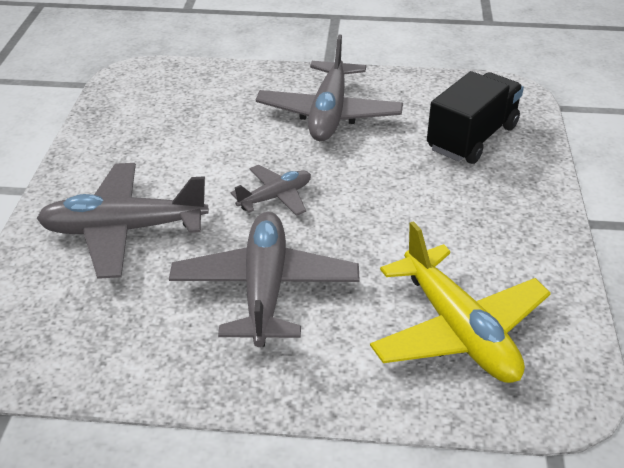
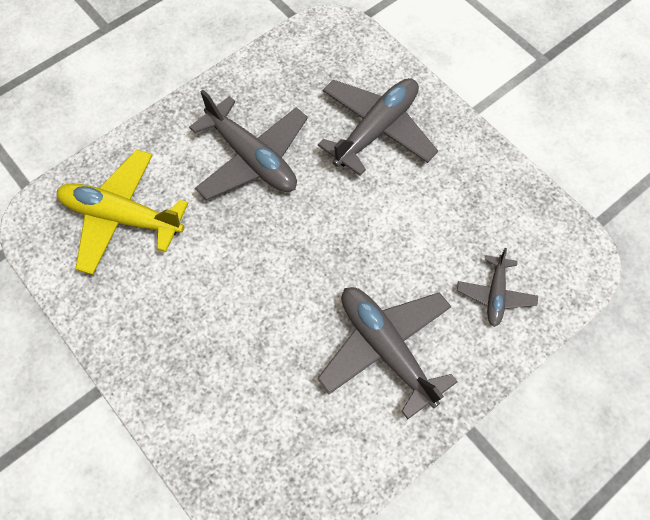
camera: 135 degrees right, 25 degrees up
grey plane [231,165,311,216] -> grey plane moved to [457,248,538,327]
black truck [427,71,524,164] -> none

